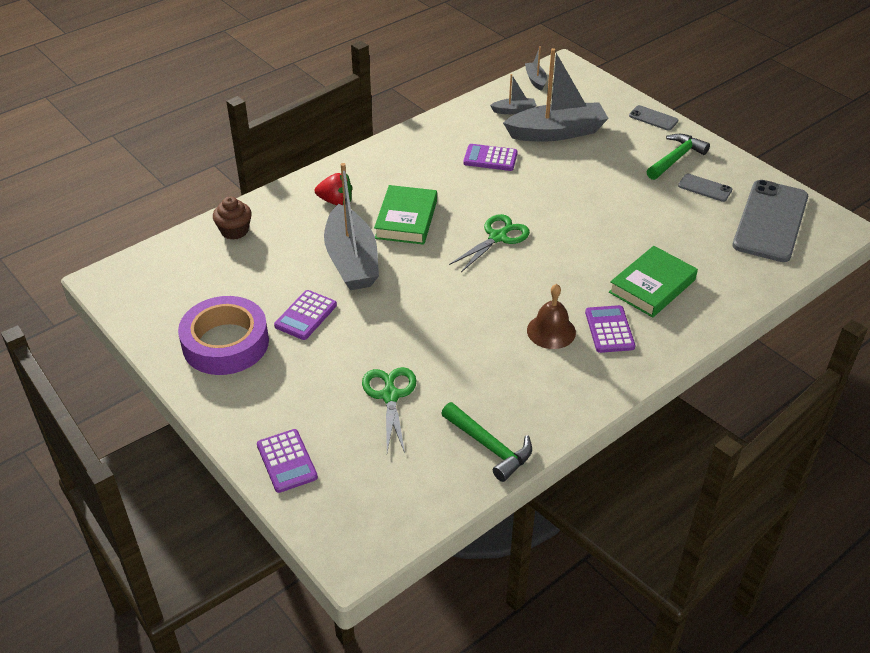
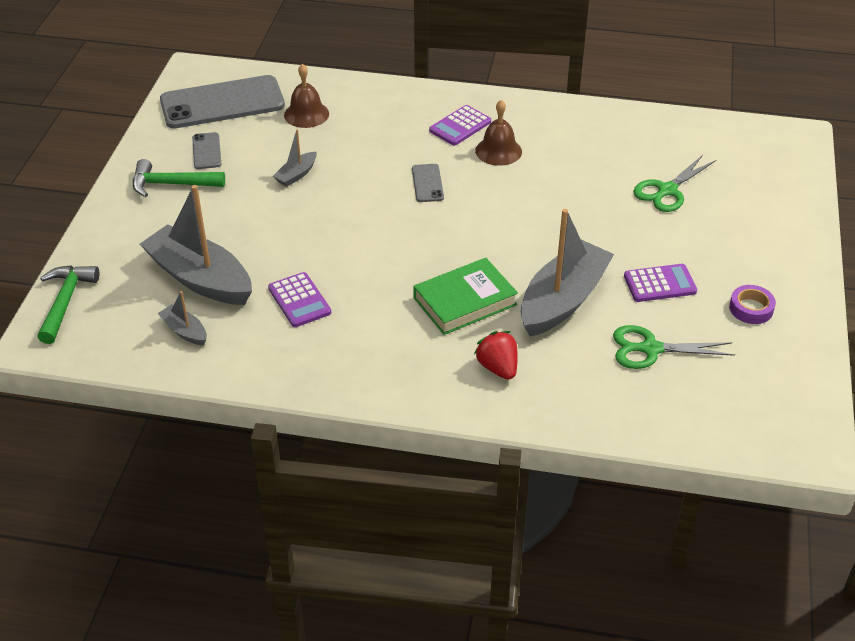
camera: 130 degrees left, 0 degrees up
purple tape [178,296,269,375] -> purple tape [729,285,776,324], size x0.47
brown cupcake [213,197,252,240] -> none
purple calculator [257,429,318,493] -> none
green hammer [441,402,532,482] -> green hammer moved to [37,265,99,344]
green scissors [449,214,530,272] -> green scissors moved to [613,325,735,369]
grey boat [525,46,547,91] -> grey boat moved to [273,129,317,187]
green book [609,246,698,318] -> none
grey phone [629,105,678,131] -> grey phone moved to [412,164,444,202]
none -> brown bell [284,63,329,128]

